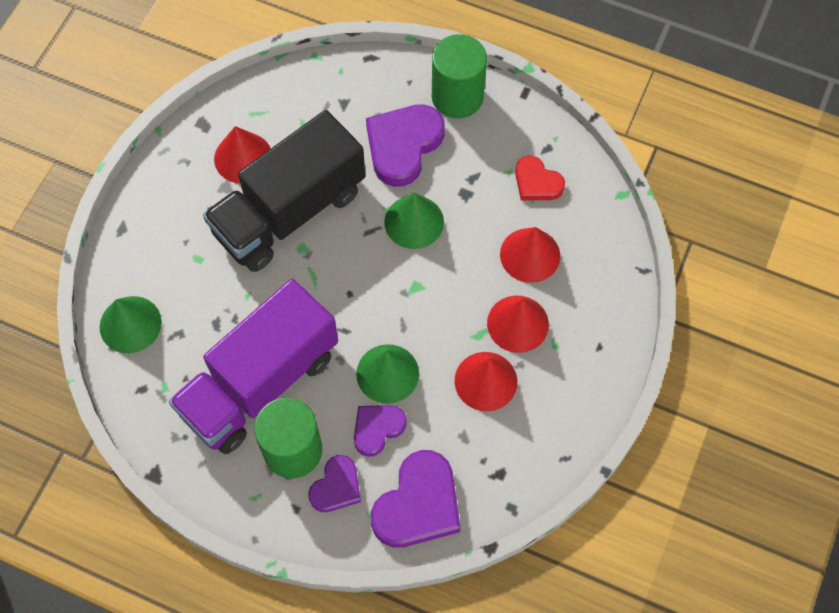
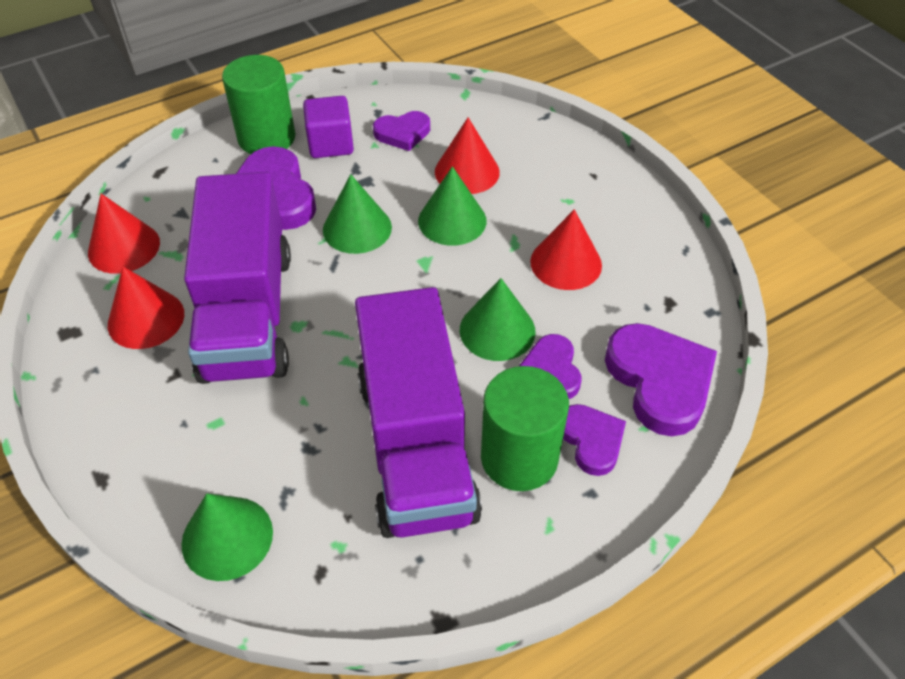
camera: 55 degrees left, 15 degrees down
black truck [203,110,366,272] -> purple truck [184,172,291,384]
red cone [487,296,549,353] -> red cone moved to [88,194,160,274]
red heart [515,156,565,200] -> purple heart [373,111,430,151]
none -> purple cube [303,96,354,158]
none -> green cone [418,166,487,246]

